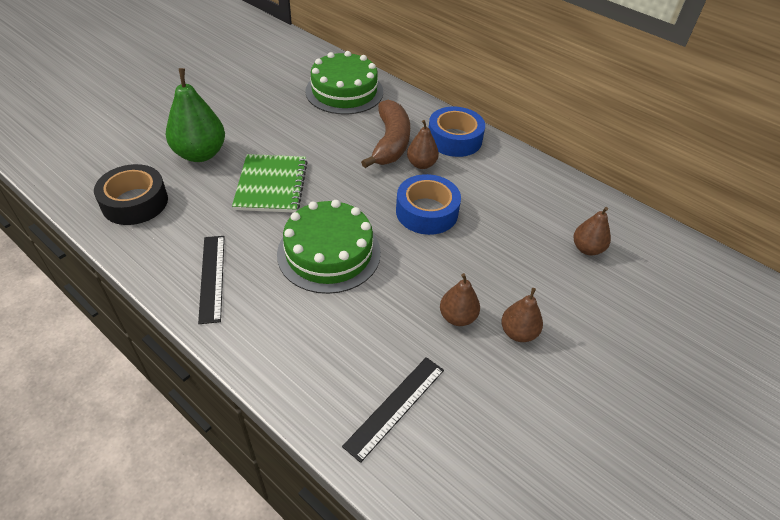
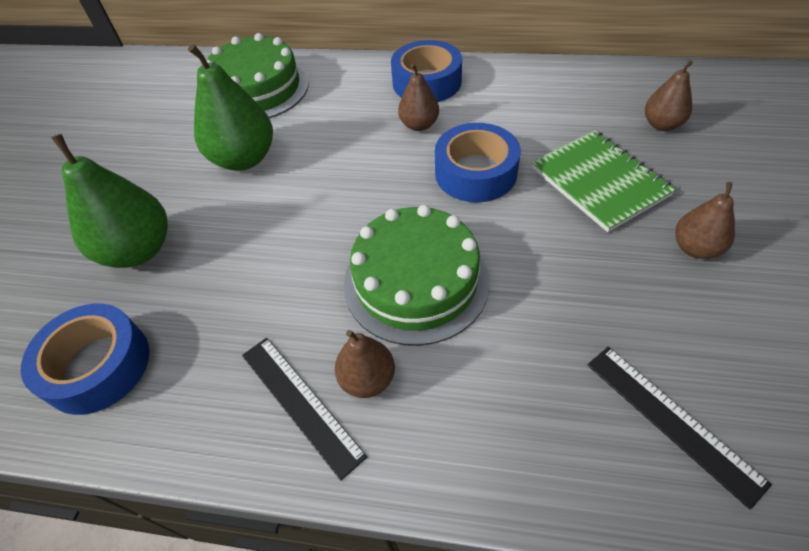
camera: 25 degrees left, 5 degrees up
black tape [94,164,168,225] -> blue tape [21,303,150,415]
green notebook [232,154,308,213] -> green notebook moved to [532,130,676,232]
black ruler [342,357,444,463] -> black ruler turned 45 degrees counterclockwise [587,347,772,509]
brown banana [361,100,410,168] -> none
brown pear [440,273,480,326] -> brown pear moved to [334,330,395,398]
none -> green pear [188,44,273,171]

